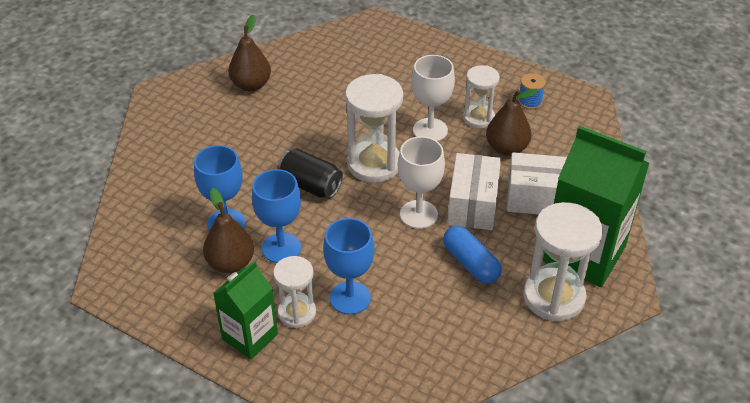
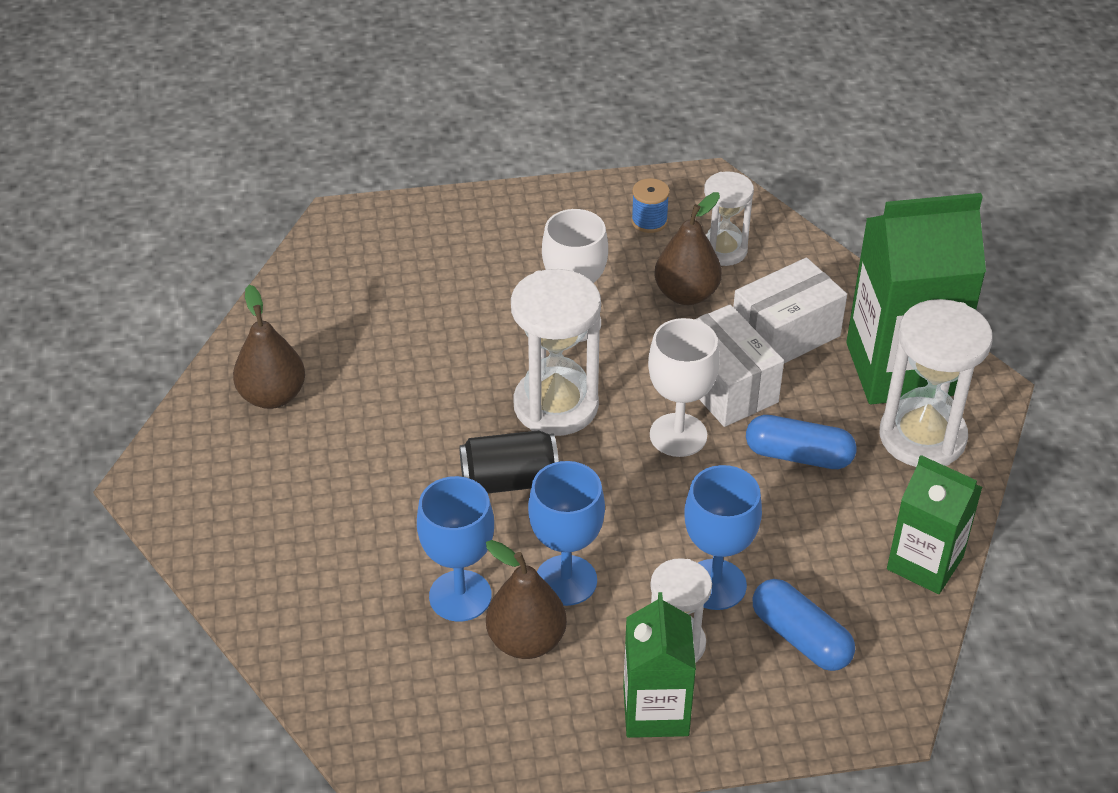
camera: 40 degrees left, 0 degrees up
white hourglass [463,65,500,128] -> white hourglass moved to [704,172,754,266]
none -> blue capsule [753,579,855,671]
none -> green carton [887,455,982,594]

